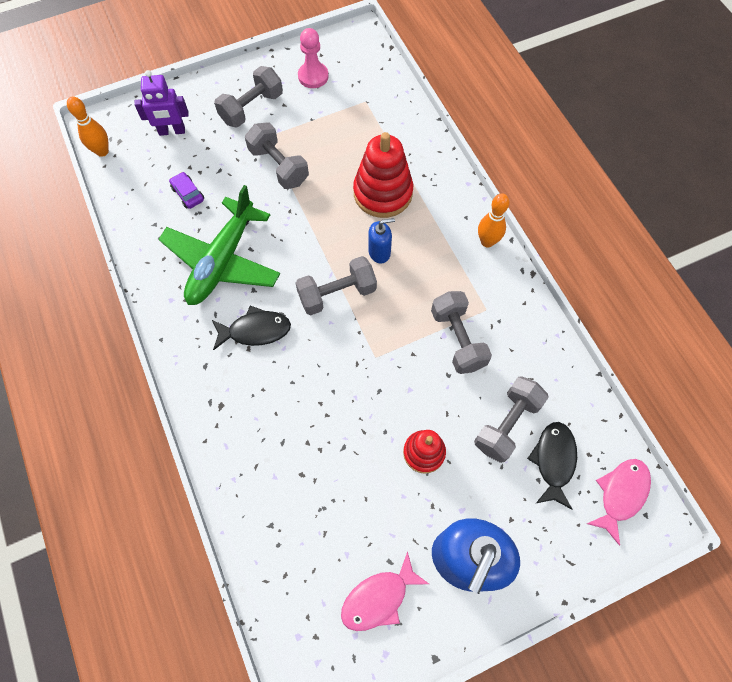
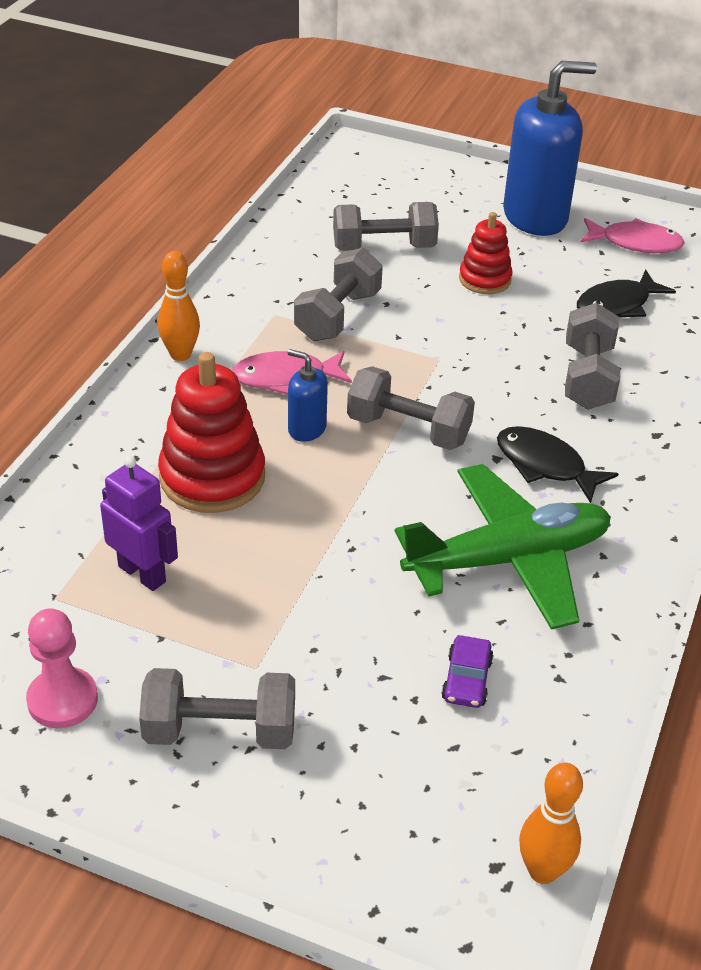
camera: 135 degrees left, 25 degrees down
purple robot [134,70,189,136] -> purple robot moved to [100,456,178,591]
grey dumbbell [245,122,309,189] -> grey dumbbell moved to [565,303,620,410]
black fish [527,422,577,509] -> black fish moved to [577,270,676,317]
pink fish [587,459,651,546] -> pink fish moved to [233,351,352,395]

